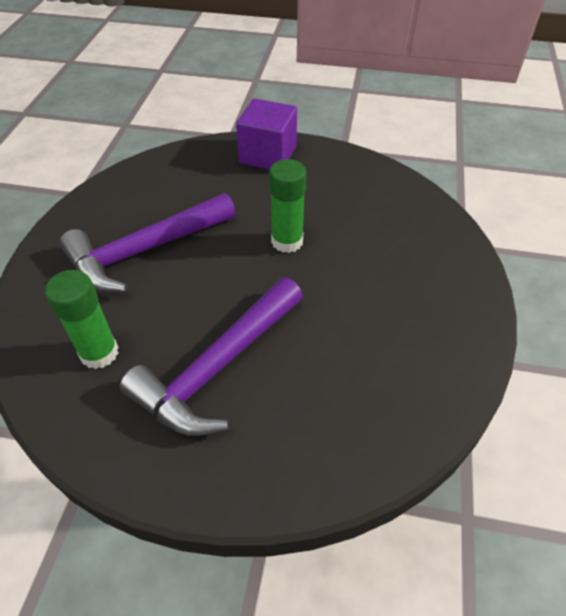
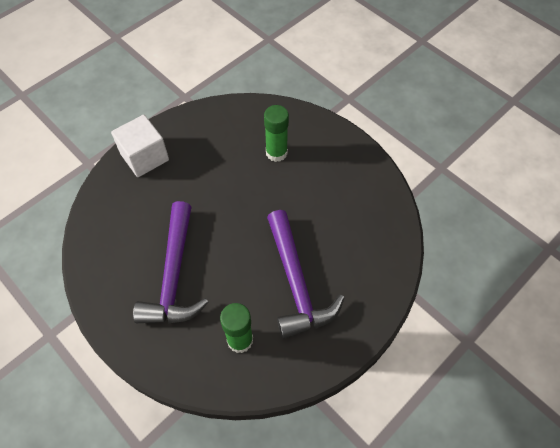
camera: 55 degrees left, 10 degrees up
purple cube [236,98,297,170] -> white cube [111,115,169,177]
green glue stick [269,159,307,253] -> green glue stick moved to [264,105,289,162]

